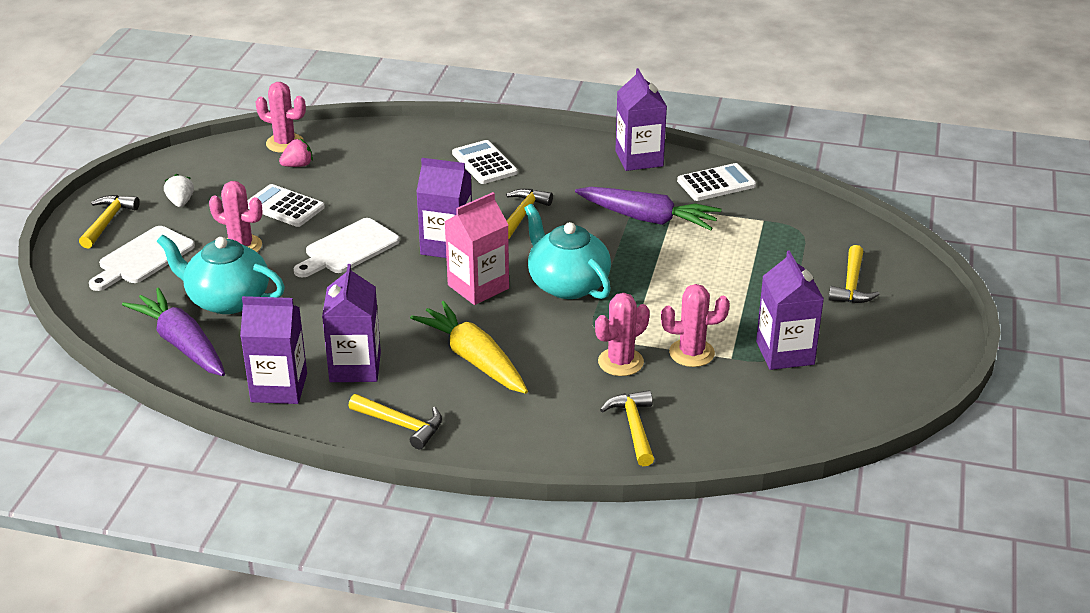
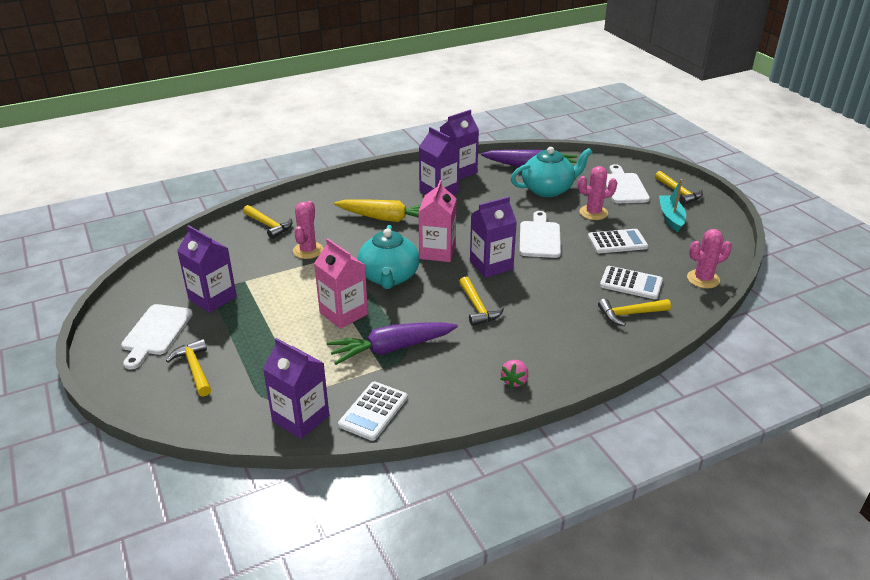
camera: 140 degrees right, 0 degrees up
white strawberry [164,174,194,207] -> turquoise boat [659,179,686,232]
pink strawberry [279,139,313,167] -> pink strawberry moved to [501,360,528,388]
yellow hammer [349,394,442,449] -> yellow hammer moved to [598,299,671,326]
white calculator [452,140,518,184] -> white calculator moved to [600,266,663,299]
turquoise teapot [524,204,611,299] -> turquoise teapot turned 75 degrees clockwise [358,225,420,289]
purple carton [615,68,667,171] -> purple carton moved to [263,338,329,439]
pink cactus [661,284,730,367] -> none
none -> white cutting board [121,304,193,369]
none -> pink carton [314,238,368,329]

